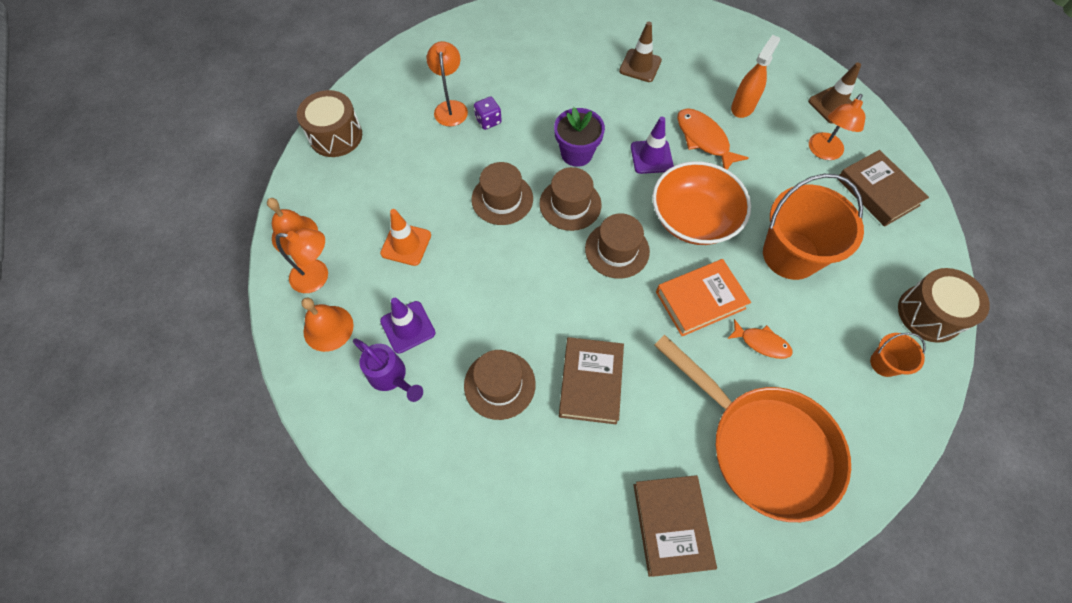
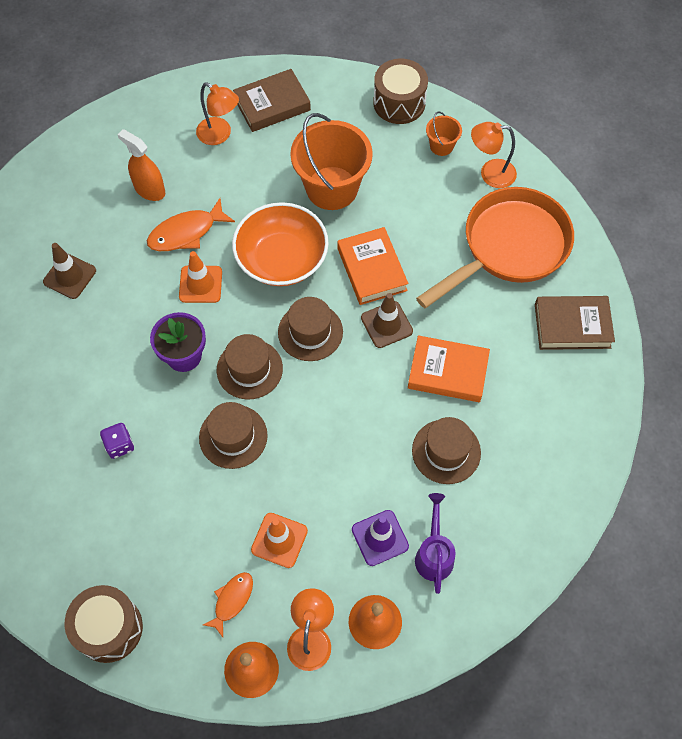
camera: 85 degrees left, 0 degrees up
purple watering can [353,338,423,402] -> purple watering can turned 45 degrees counterclockwise [415,493,456,594]
orange lamp [426,41,468,126] -> orange lamp moved to [471,122,517,188]
brown book [559,337,624,424] -> orange book [408,335,490,402]
purple traffic cone [631,117,674,174] -> orange traffic cone [179,251,222,303]
orange fish [727,319,793,359] -> orange fish moved to [203,572,253,637]
brown traffic cone [808,63,861,124] -> brown traffic cone moved to [361,293,413,348]

